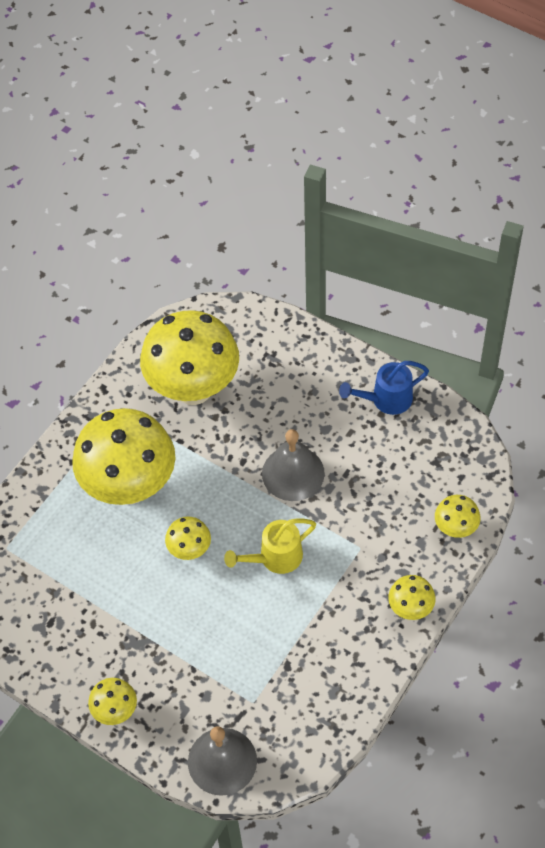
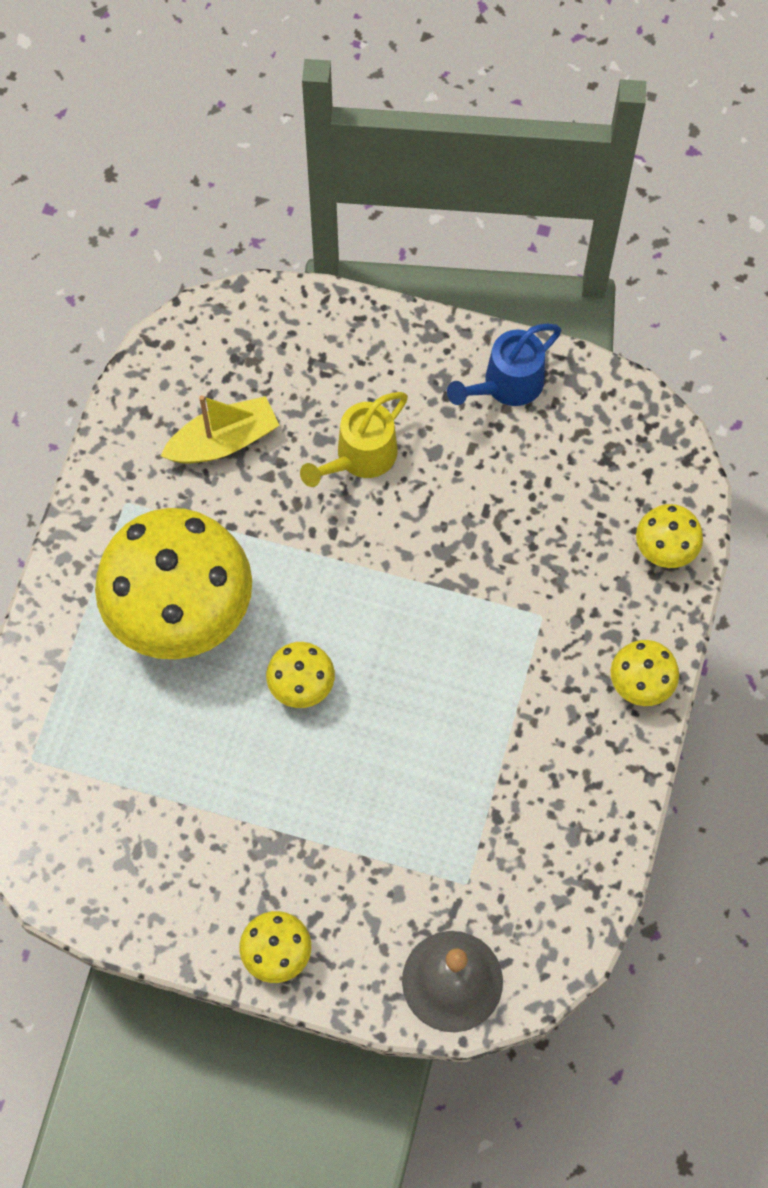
camera: 20 degrees left, 10 degrees up
yellow mushroom [140,310,239,405] -> yellow boat [161,395,279,464]
yellow watering can [224,518,316,574] -> yellow watering can moved to [300,392,408,487]
grey bell [262,429,325,501] -> none

